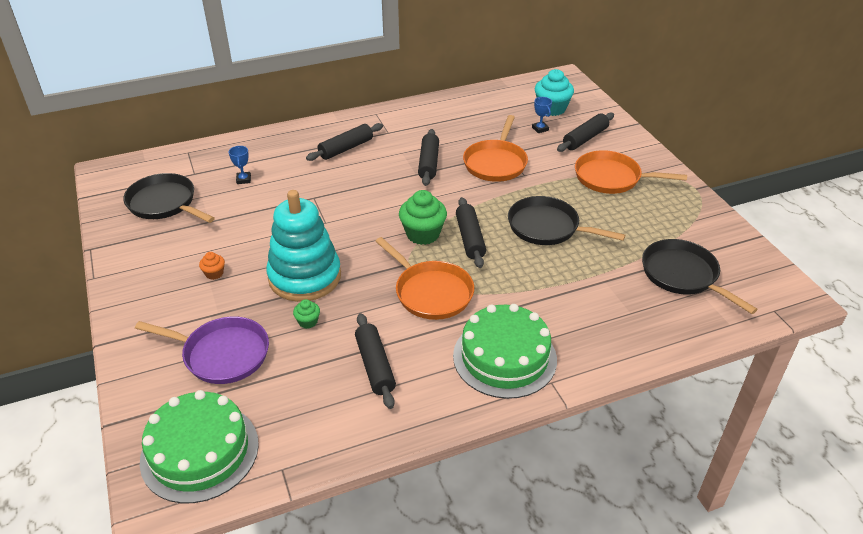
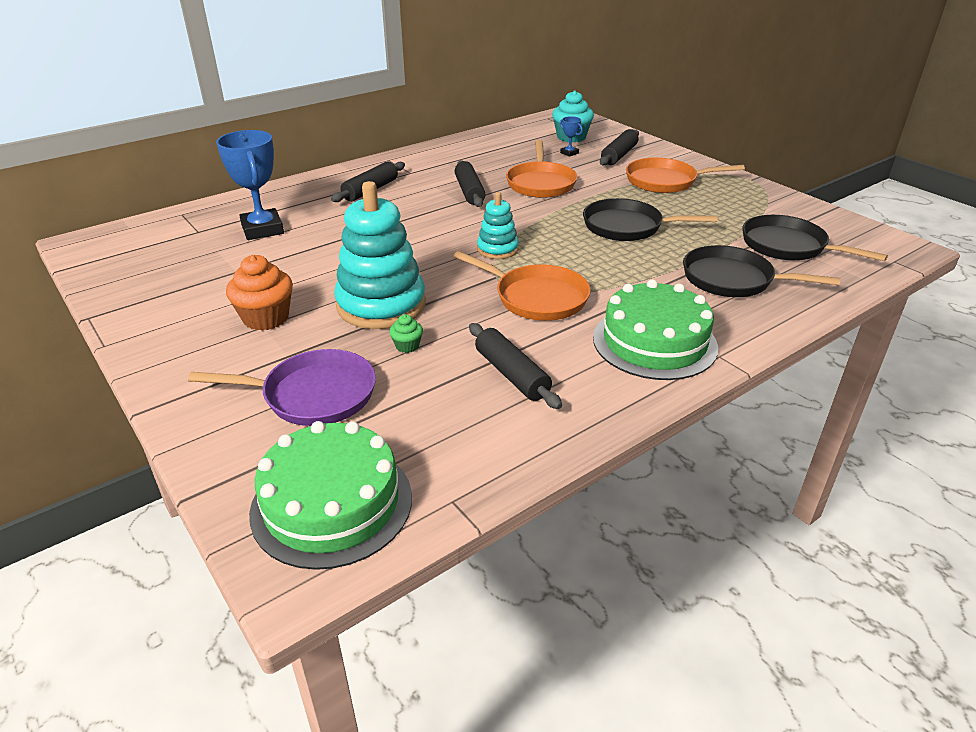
camera: 15 degrees left, 5 degrees down
black pan [123,173,215,223] -> black pan moved to [683,245,840,297]
orange cupcake [199,252,225,280] -> orange cupcake [226,255,293,331], size x2.01
blue trophy [229,146,251,184] -> blue trophy [216,130,284,240], size x2.23
green cupcake [399,190,447,245] -> turquoise stacking toy [477,192,519,259]
black rolling pin [456,197,486,268] -> none

